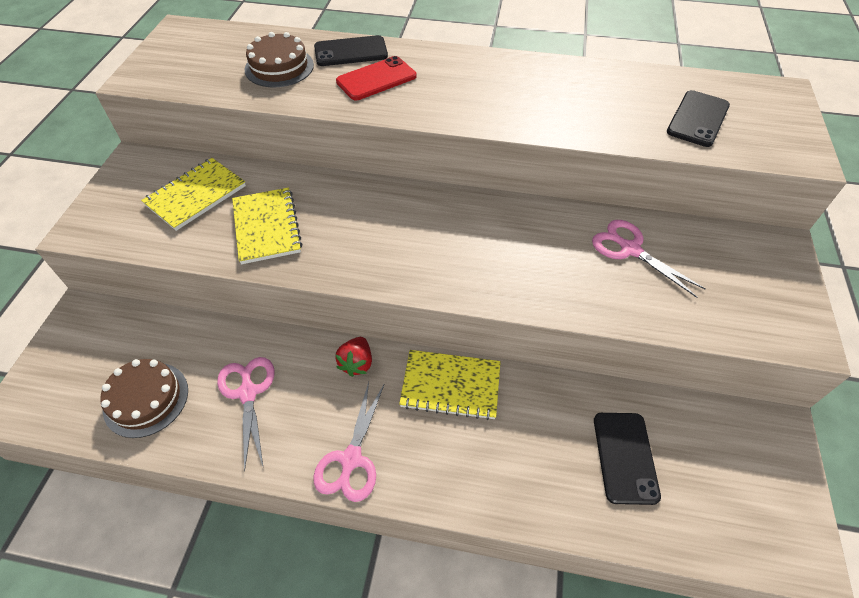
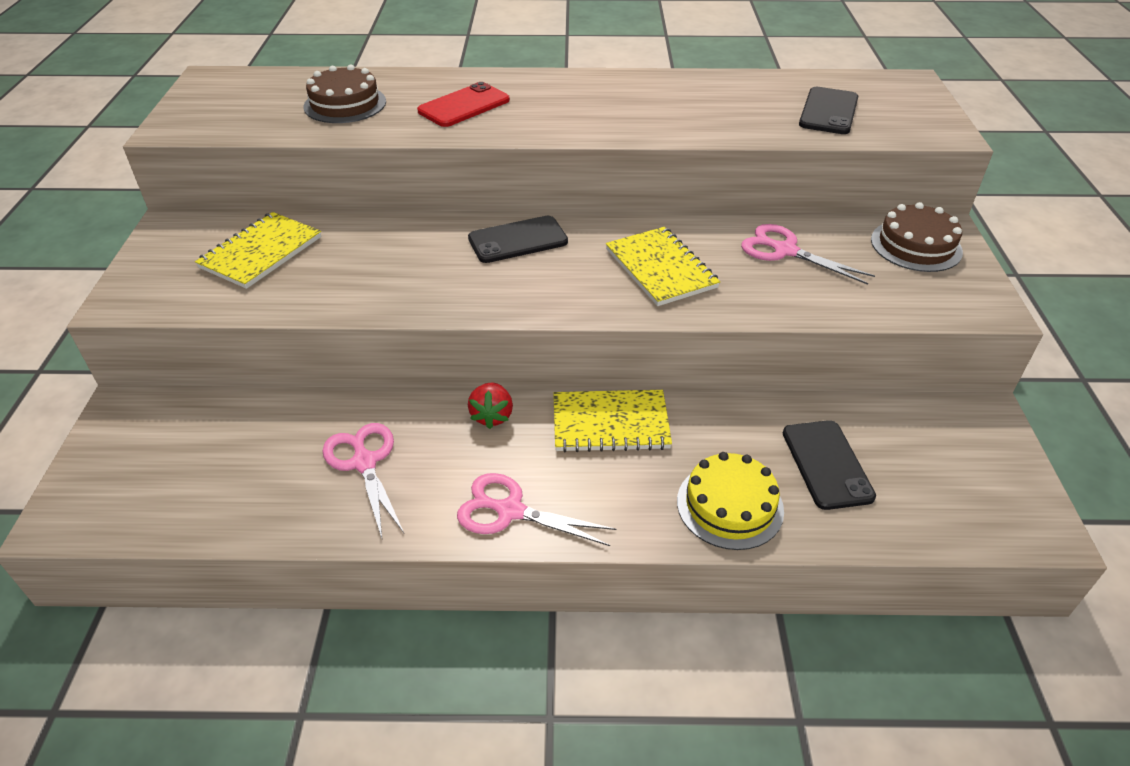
camera: 10 degrees left, 10 degrees down
brown cake [100,359,188,438] -> brown cake moved to [871,202,963,272]
yellow notebook [232,187,302,264] -> yellow notebook moved to [606,227,720,306]
pink scissors [313,382,385,502] -> pink scissors turned 105 degrees clockwise [457,473,617,546]
black phone [314,35,388,66] -> black phone moved to [468,216,568,263]
none -> yellow cake [677,452,784,550]

